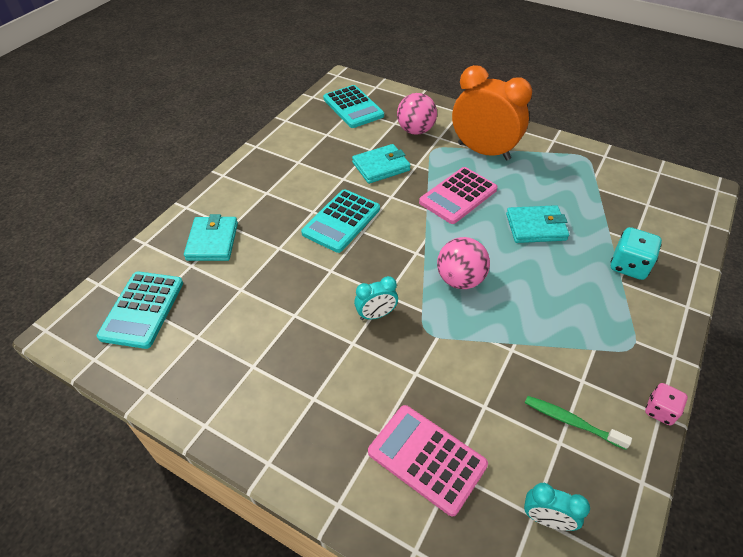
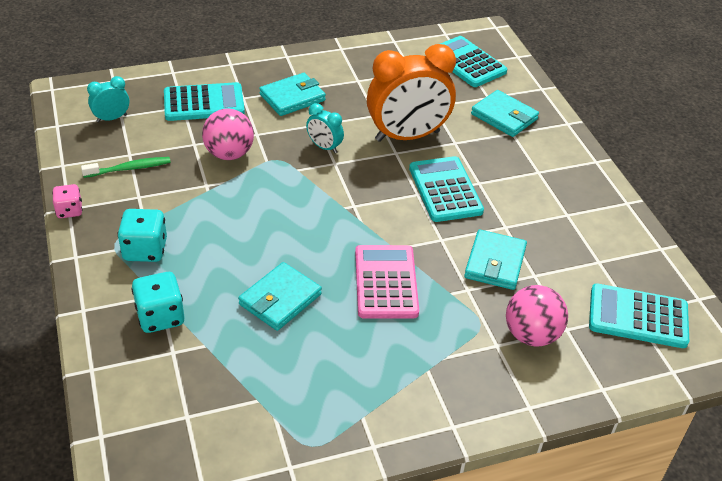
camera: 130 degrees right, 5 degrees down
turquoise clock [354,276,398,320] -> turquoise clock turned 75 degrees counterclockwise [306,103,344,153]
pink calculator [368,405,488,516] -> turquoise calculator [164,82,245,121]
pink ball [437,237,490,289] -> pink ball moved to [202,108,254,160]
orange clock [452,65,532,160] -> orange clock moved to [367,44,456,142]
none -> turquoise dice [117,209,167,262]
none -> turquoise wallet [259,73,326,116]

